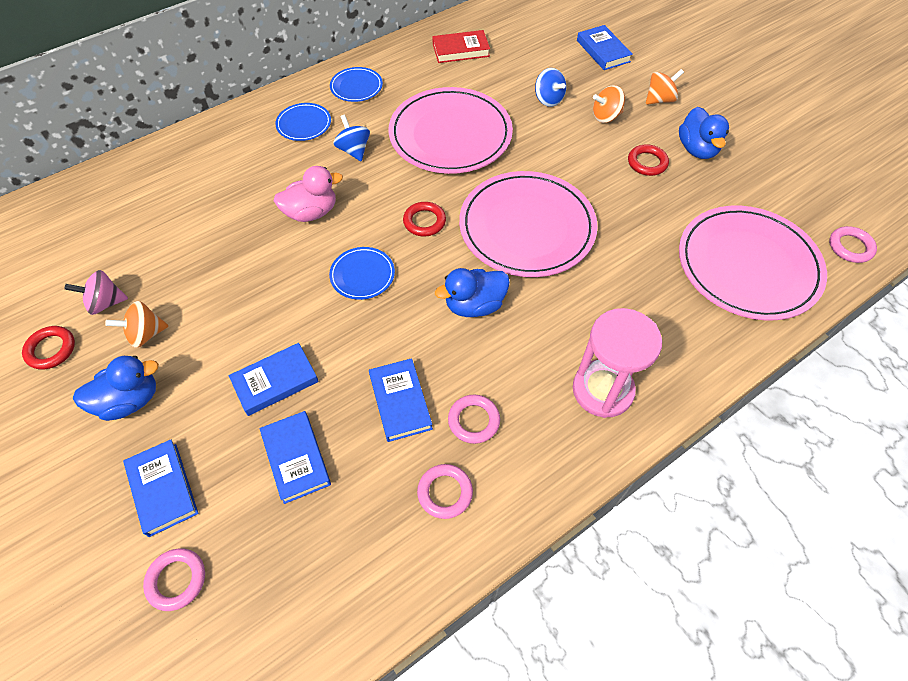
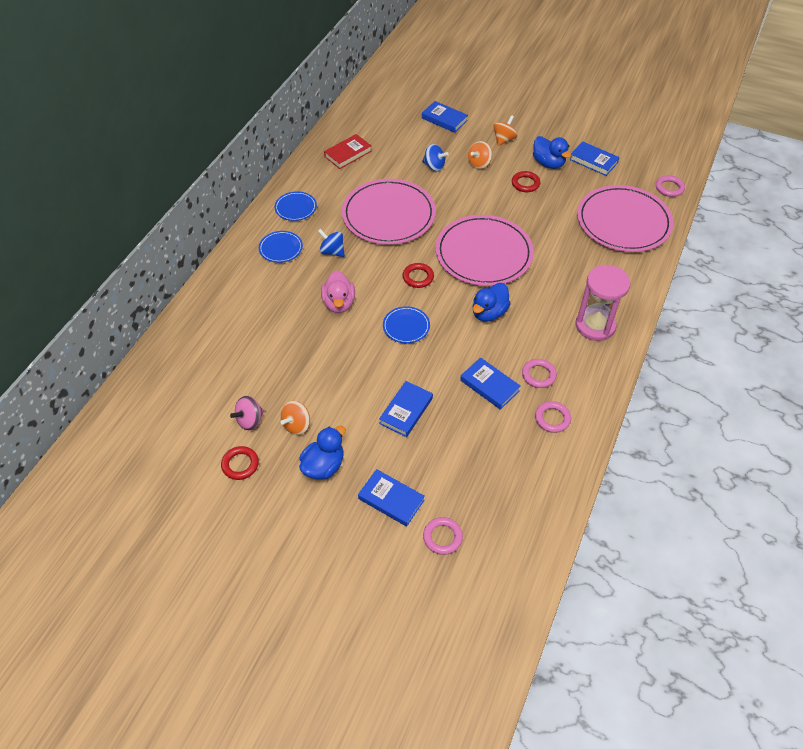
camera: 30 degrees left, 5 degrees down
blue book [259,411,331,504] -> blue book moved to [569,141,620,176]
pink duck [274,166,343,222] -> pink duck turned 135 degrees clockwise [321,270,355,313]

